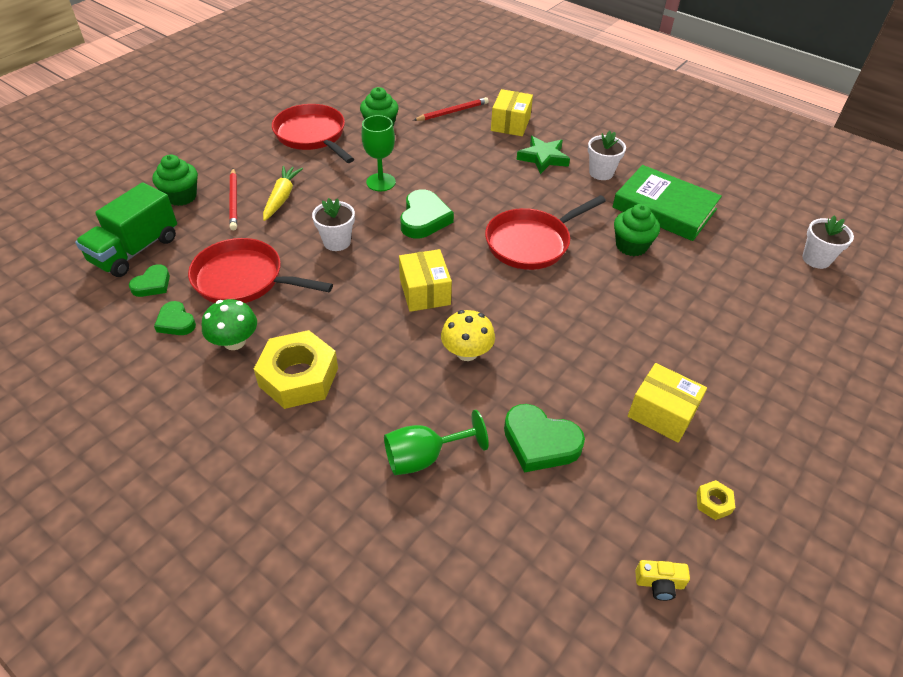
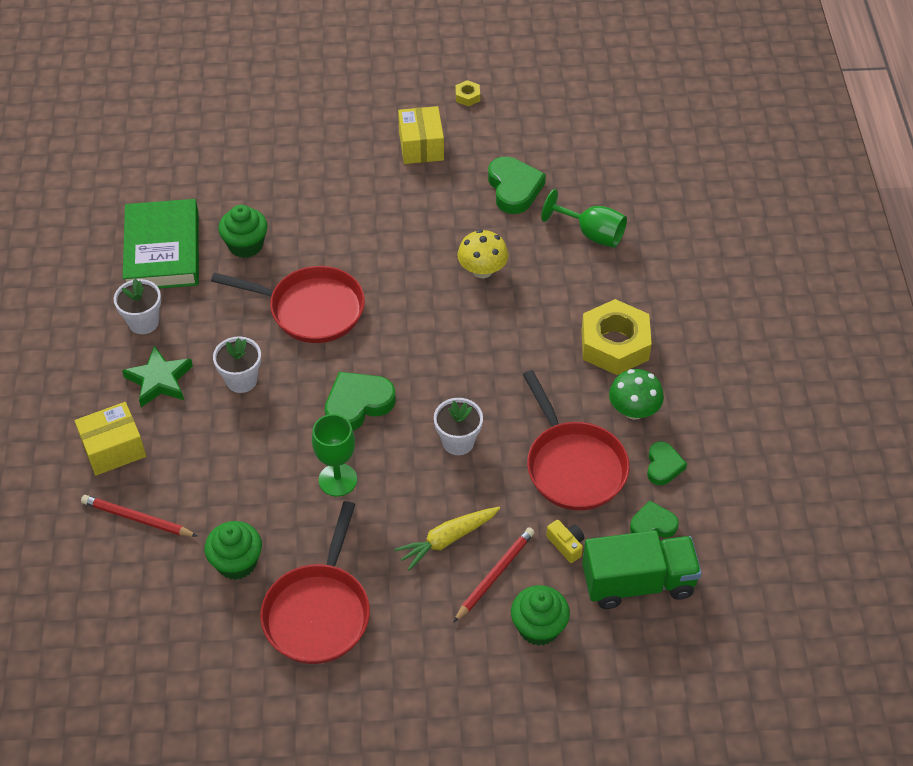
camera: 130 degrees left, 5 degrees up
yellow box [399,249,452,312] -> none
yellow camera [635,560,690,601] -> yellow camera moved to [546,520,584,563]
white flower pot [802,215,854,269] -> white flower pot moved to [213,336,261,393]

